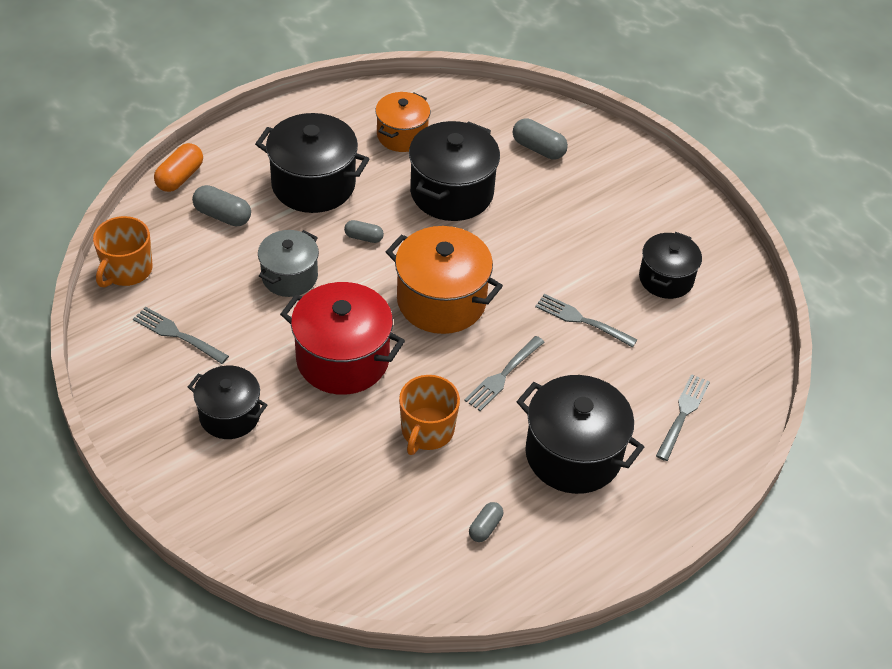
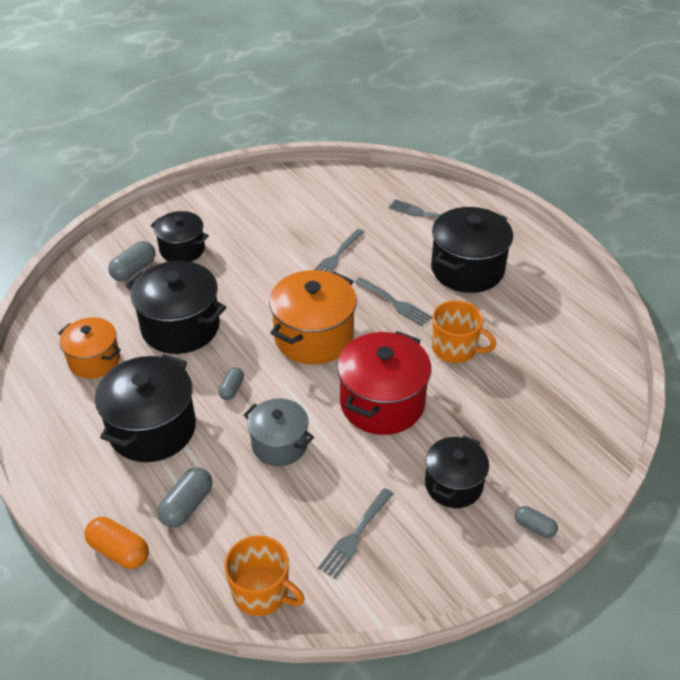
camera: 85 degrees left, 5 degrees down
grey capsule [469,502,503,542] -> grey capsule moved to [515,506,558,538]
black pot [639,232,702,299] -> black pot moved to [150,211,209,262]

